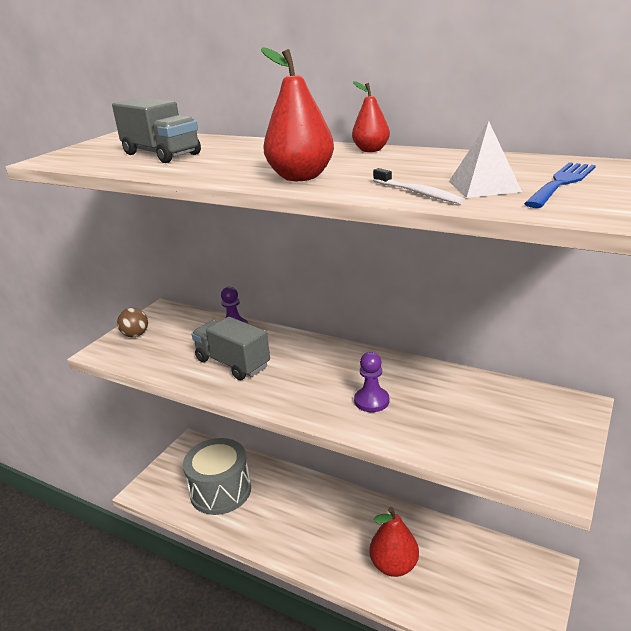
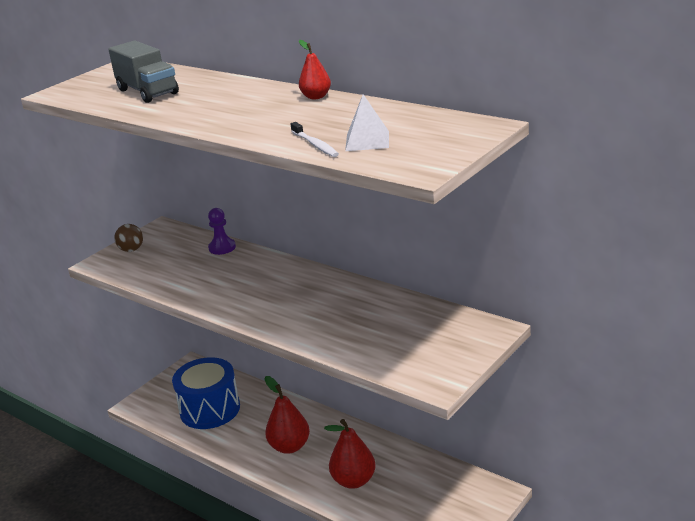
camera: 10 degrees right, 0 degrees up
grey drum [183,438,251,515] -> blue drum [172,357,240,429]
grey truck [192,317,270,380] -> none
red pear [261,47,334,181] -> red pear moved to [264,376,310,454]
purple pawn [354,352,389,412] -> none
blue fork [524,162,596,208] -> none

